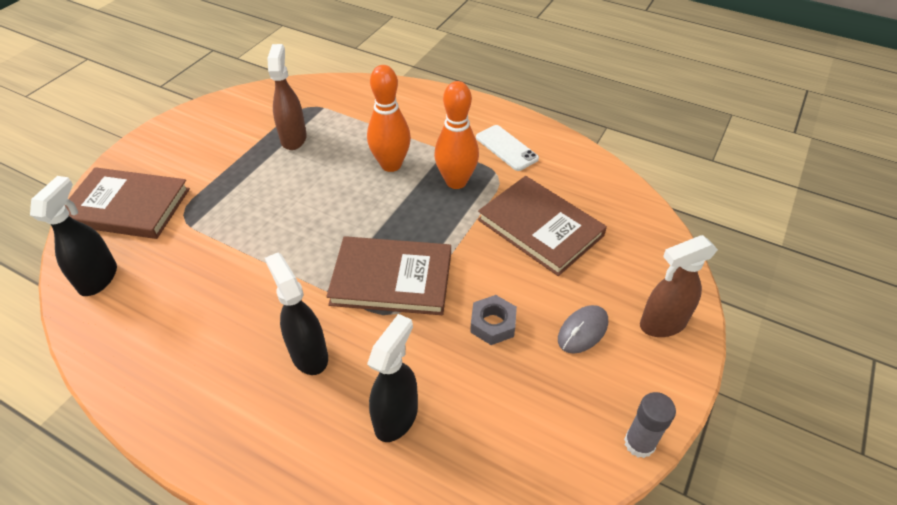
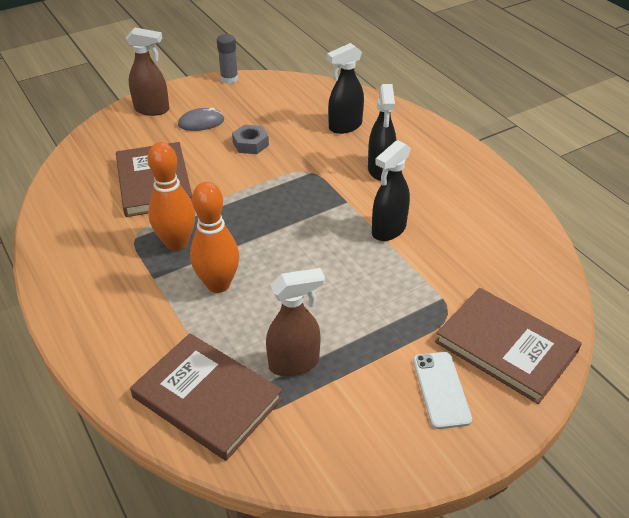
camera: 150 degrees left, 5 degrees down
black spray bottle [30,176,117,296] -> black spray bottle moved to [372,140,411,241]
brown spray bottle [267,44,307,150] -> brown spray bottle turned 135 degrees counterclockwise [266,268,325,377]
brown book [326,236,451,315] -> brown book moved to [130,333,283,461]
white phone [476,125,539,171] -> white phone moved to [413,352,472,429]

